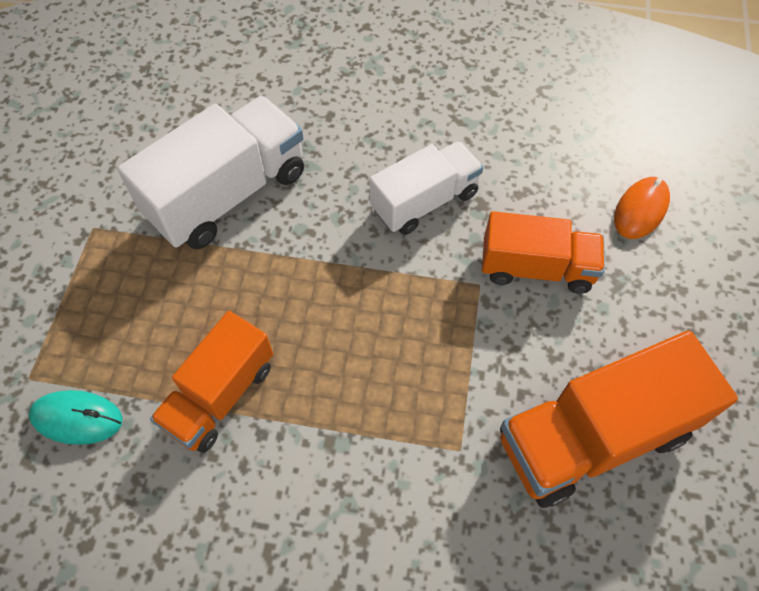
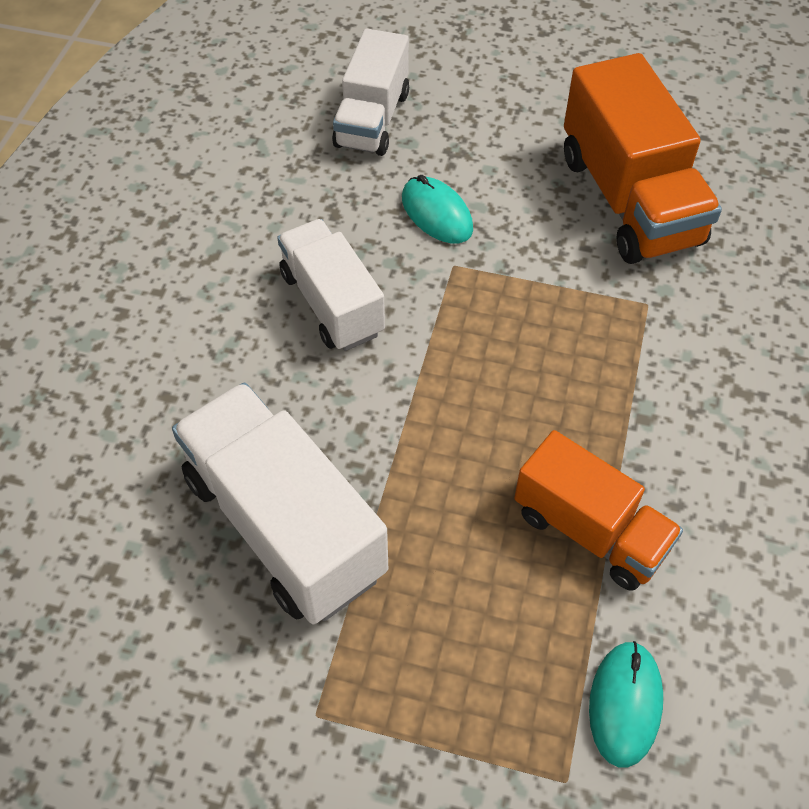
camera: 85 degrees left, 5 degrees down
orange truck [482,211,605,294] -> turquoise mouse [402,175,473,243]
orange mouse [614,177,670,239] -> white truck [332,28,409,156]

